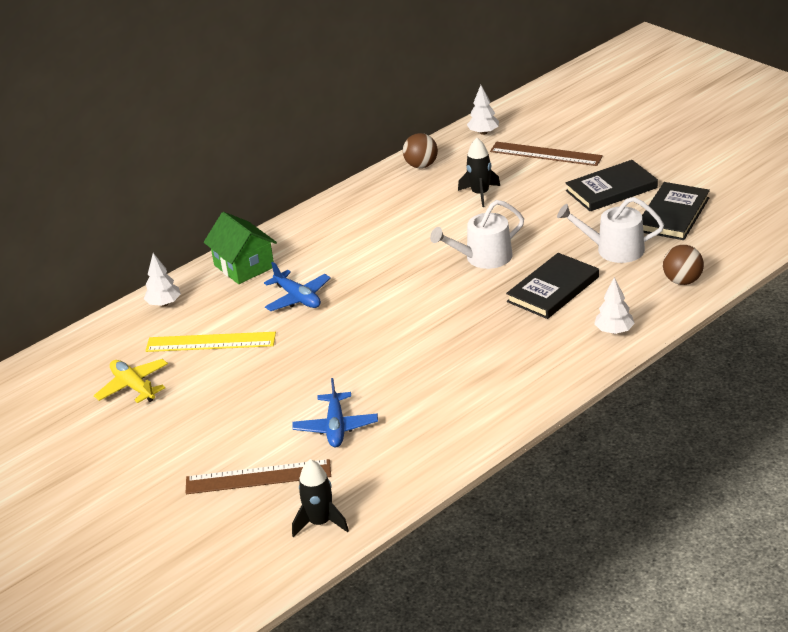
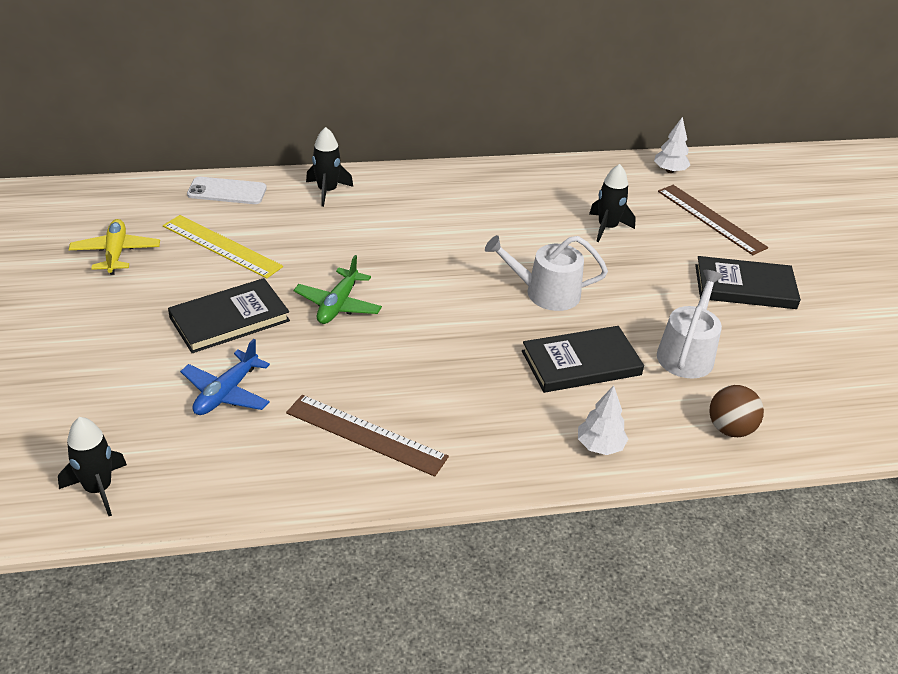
camera: 25 degrees right, 5 degrees up
white tree [144,253,181,306] -> white phone [187,177,267,204]
brown ruler [186,459,331,494] -> brown ruler moved to [286,395,449,477]
green house [204,212,277,284] -> black rocket [306,127,353,207]
blue plane [264,262,331,311] -> none
brown ball [403,133,438,168] -> none
white watering can [557,197,664,263] -> white watering can turned 75 degrees clockwise [657,270,723,379]
black book [642,182,710,240] -> black book moved to [168,278,290,353]
none -> green plane [294,255,382,324]

